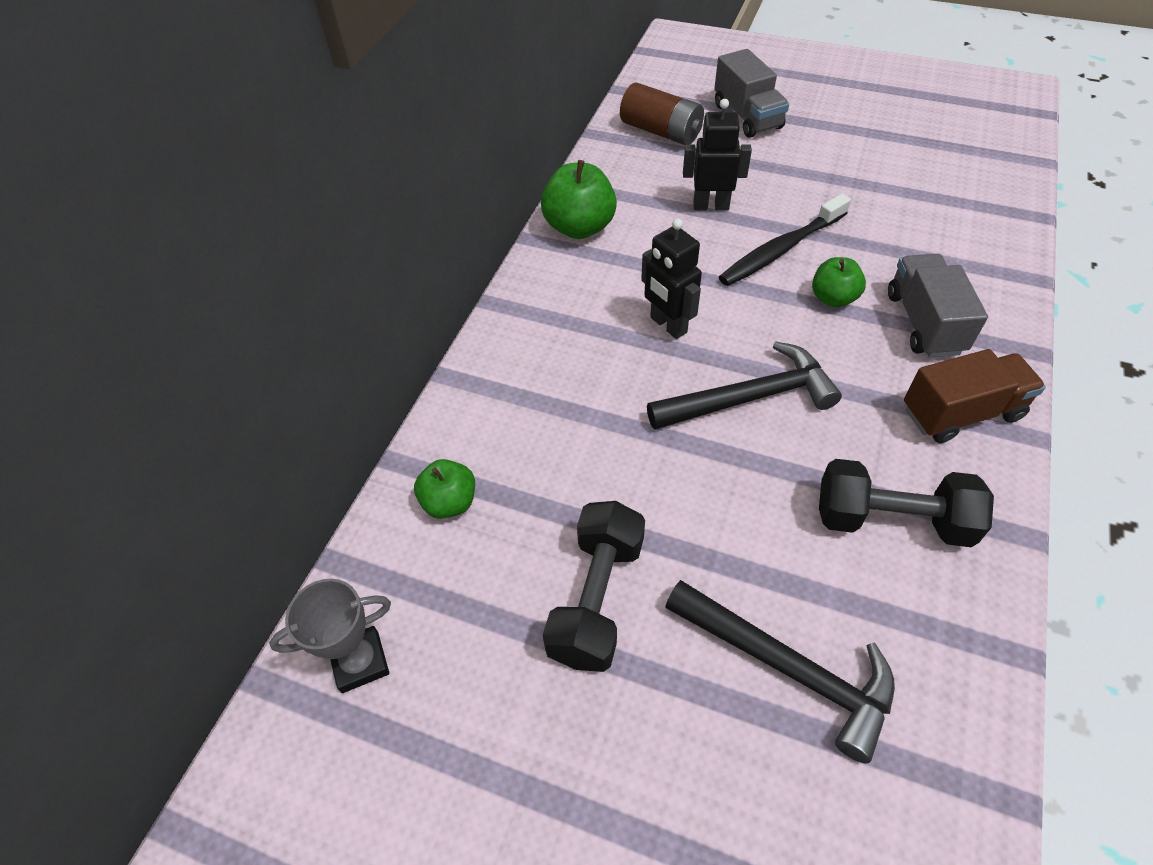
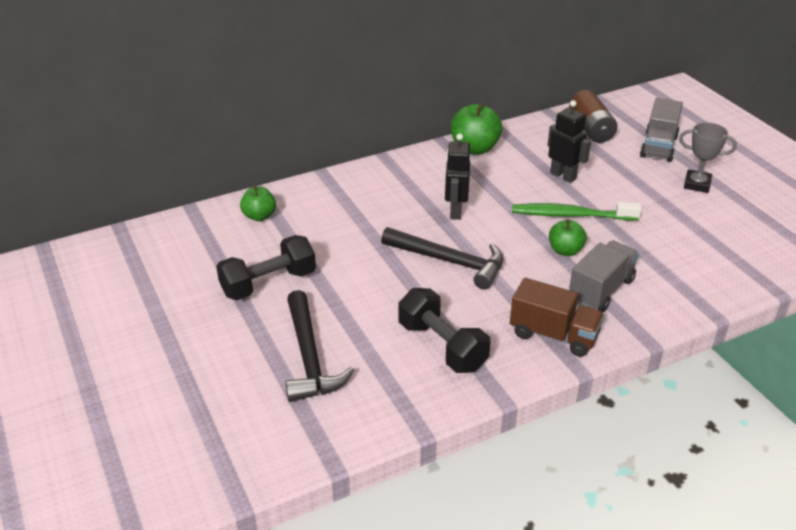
camera: 40 degrees right, 15 degrees down
grey trophy [269,579,391,693] -> grey trophy moved to [679,122,737,193]
black toothbrush [719,194,851,286] -> green toothbrush [512,202,642,220]

